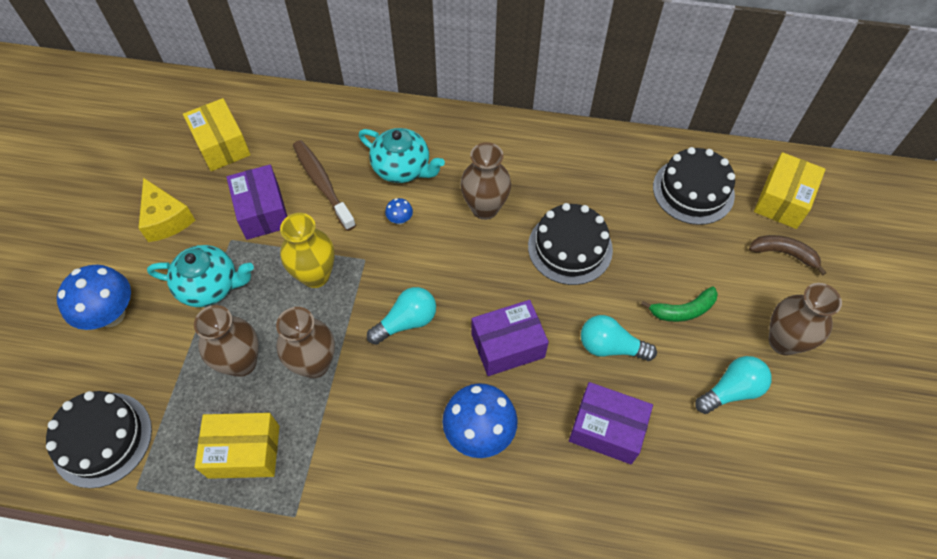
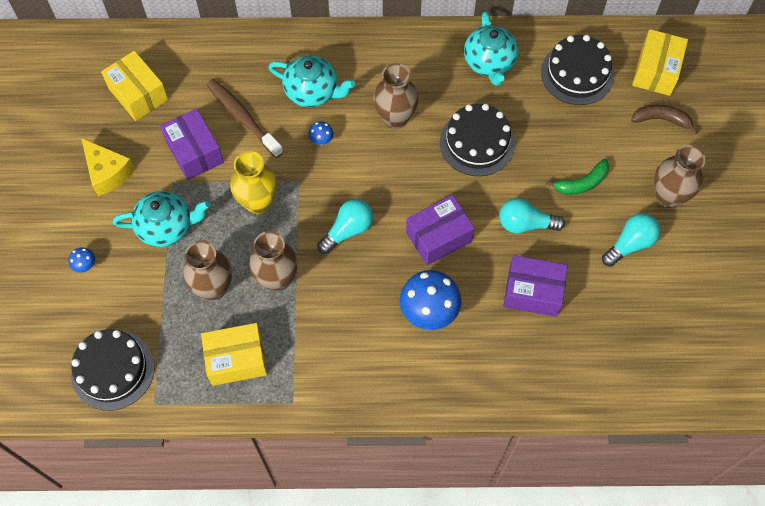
camera: 10 degrees left, 5 degrees up
blue mushroom [57,264,131,330] -> blue mushroom [68,247,95,273], size x0.44
none -> turquoise teapot [464,11,518,86]

